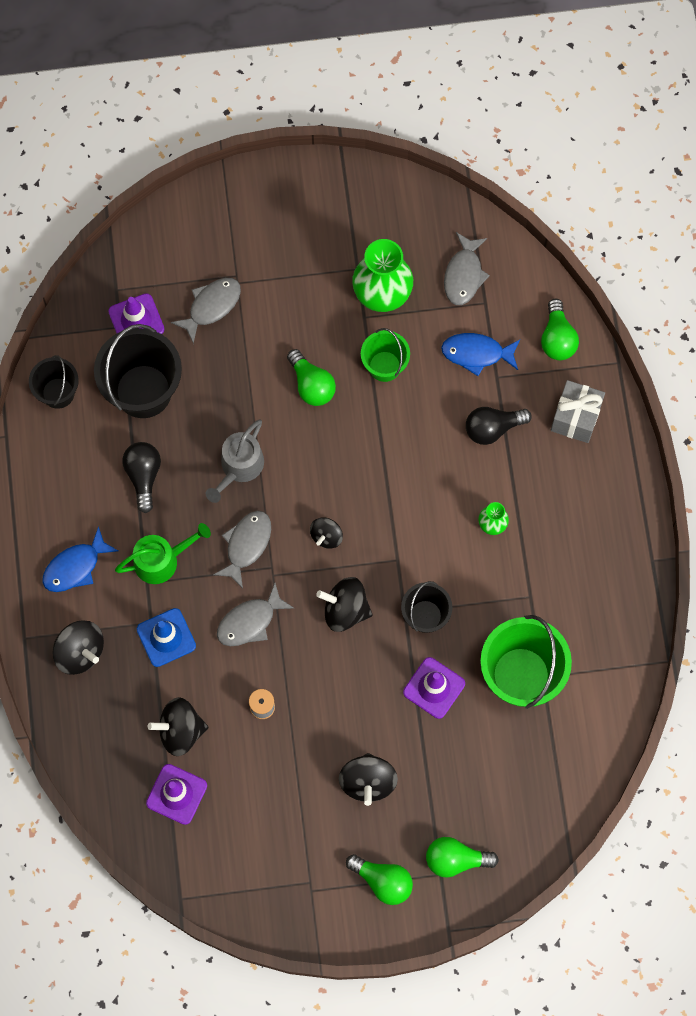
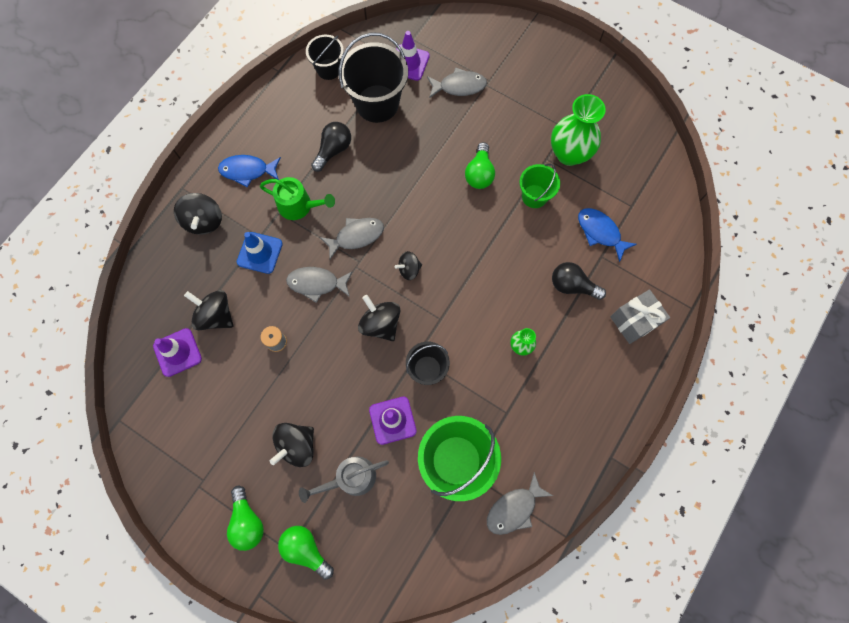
camera: 40 degrees right, 0 degrees up
grey watering can [206,420,264,503] -> grey watering can moved to [299,457,389,503]
grey fish [444,232,490,305] -> grey fish moved to [487,472,553,535]
green light bulb [541,299,579,360] -> none

